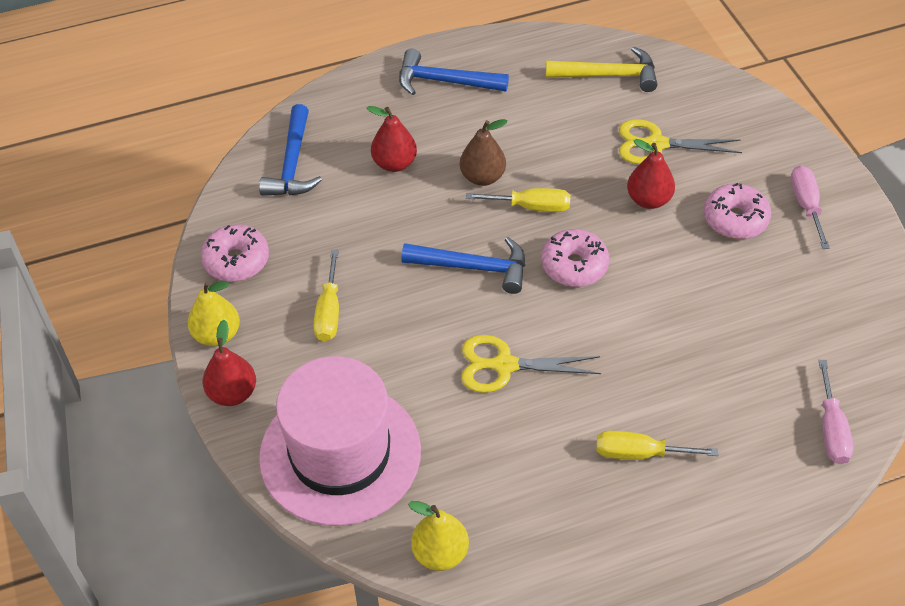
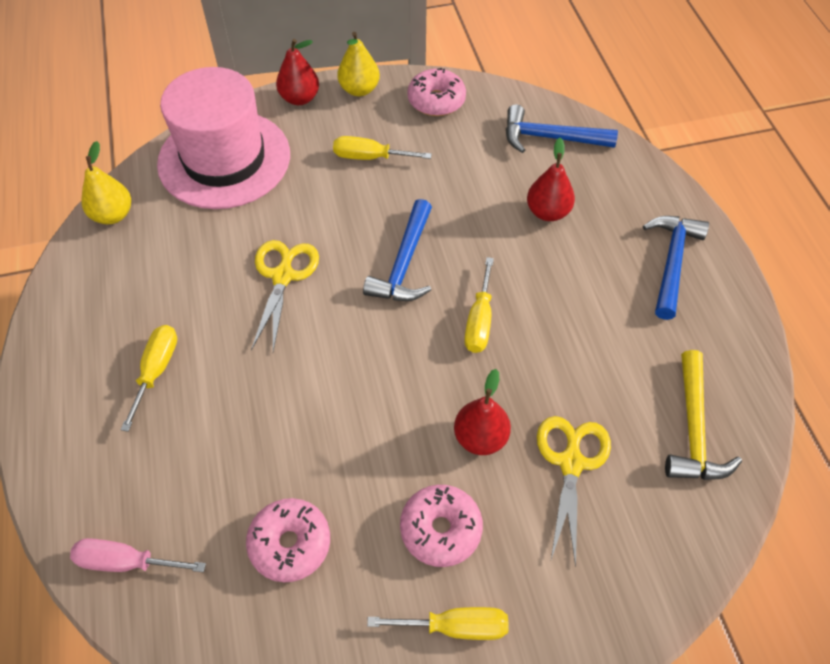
camera: 95 degrees right, 5 degrees up
brown pear [460,119,508,186] -> none
pink donut [541,229,609,287] -> pink donut moved to [246,498,330,582]
pink screwdriver [791,165,830,249] -> yellow screwdriver [367,607,508,640]

